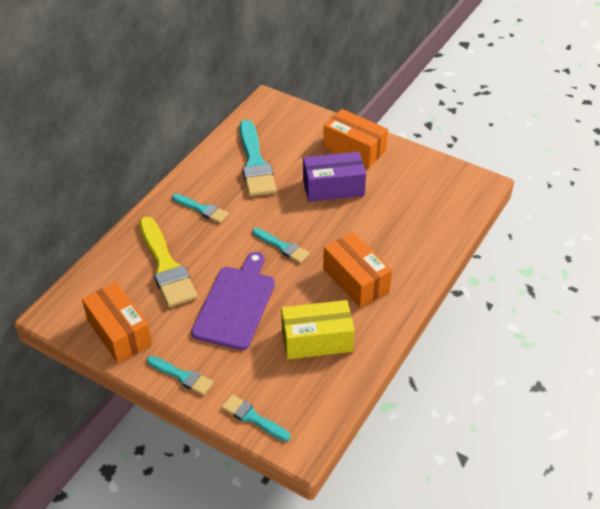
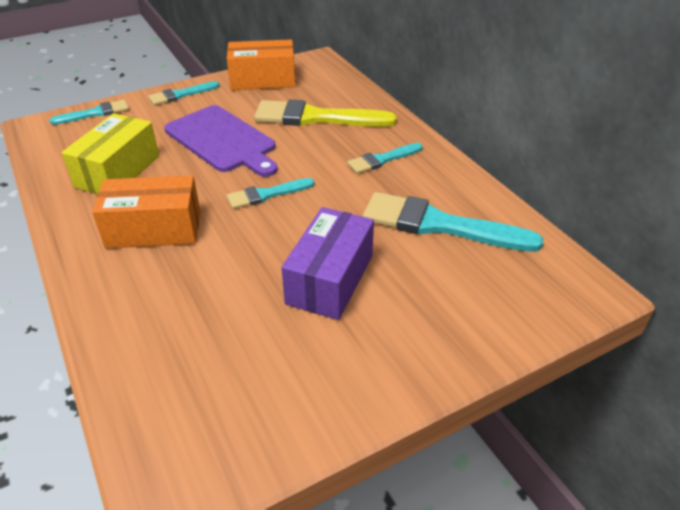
camera: 120 degrees right, 5 degrees down
orange box [323,109,388,168] -> none

